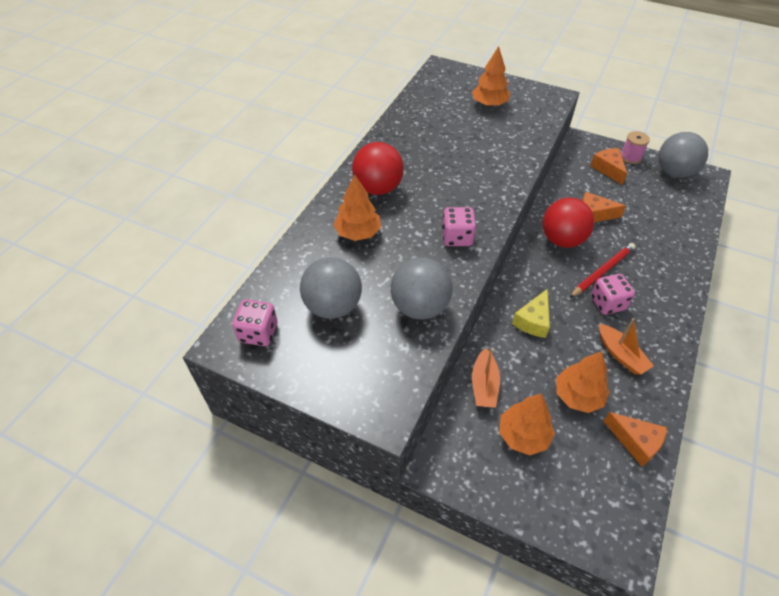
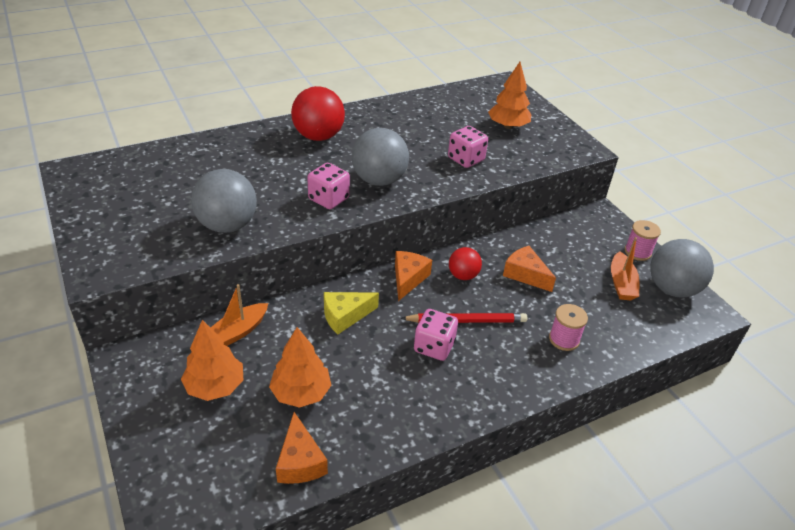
camera: 35 degrees right, 10 degrees down
pink dice [232,299,278,346] -> pink dice moved to [448,126,488,168]
grey ball [300,257,362,319] -> grey ball moved to [352,128,409,186]
orange tree [333,174,381,241] -> none
red ball [542,198,594,248] -> red ball [449,247,482,280], size x0.57
orange cheese [590,148,627,185] -> orange cheese moved to [395,251,432,301]
orange boat [599,318,654,375] -> orange boat moved to [611,237,639,301]
none -> pink spool [549,304,588,351]

